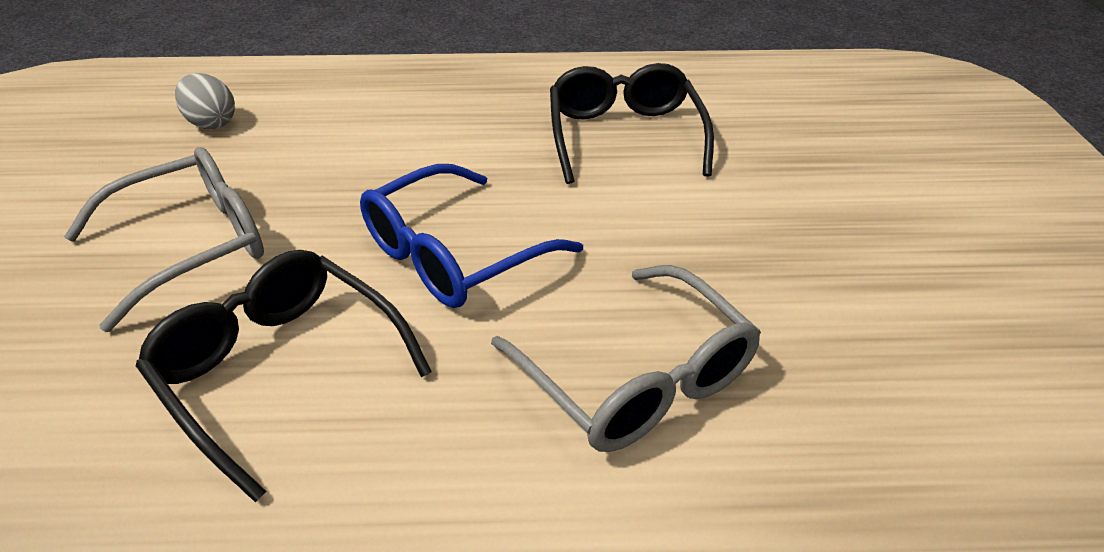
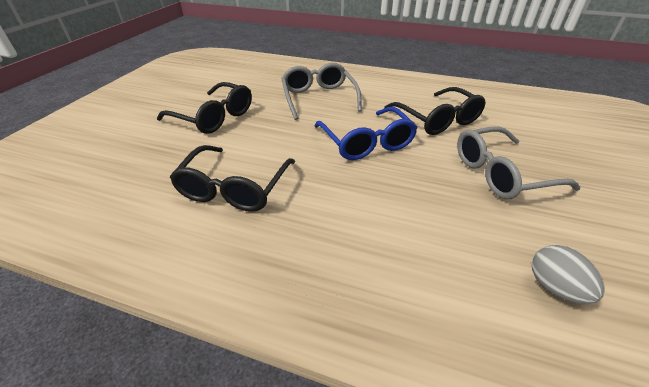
camera: 160 degrees left, 0 degrees up
blue glasses [360,164,583,308] -> blue glasses turned 90 degrees clockwise [315,107,418,160]
none -> black glasses [157,82,252,134]

